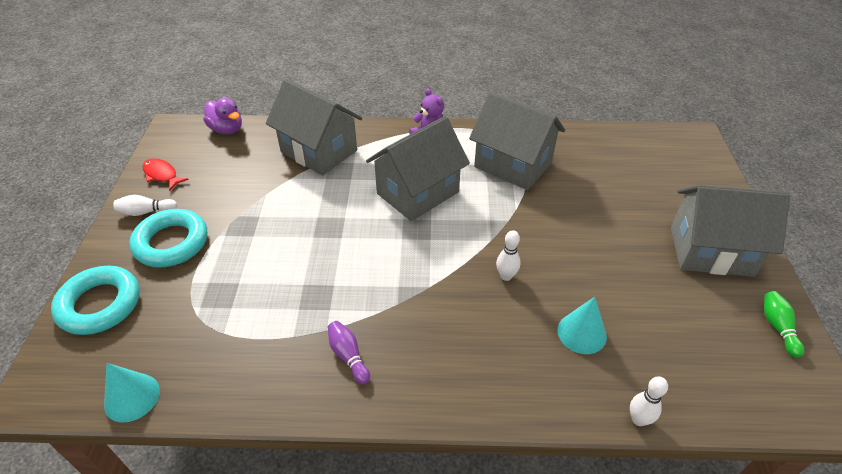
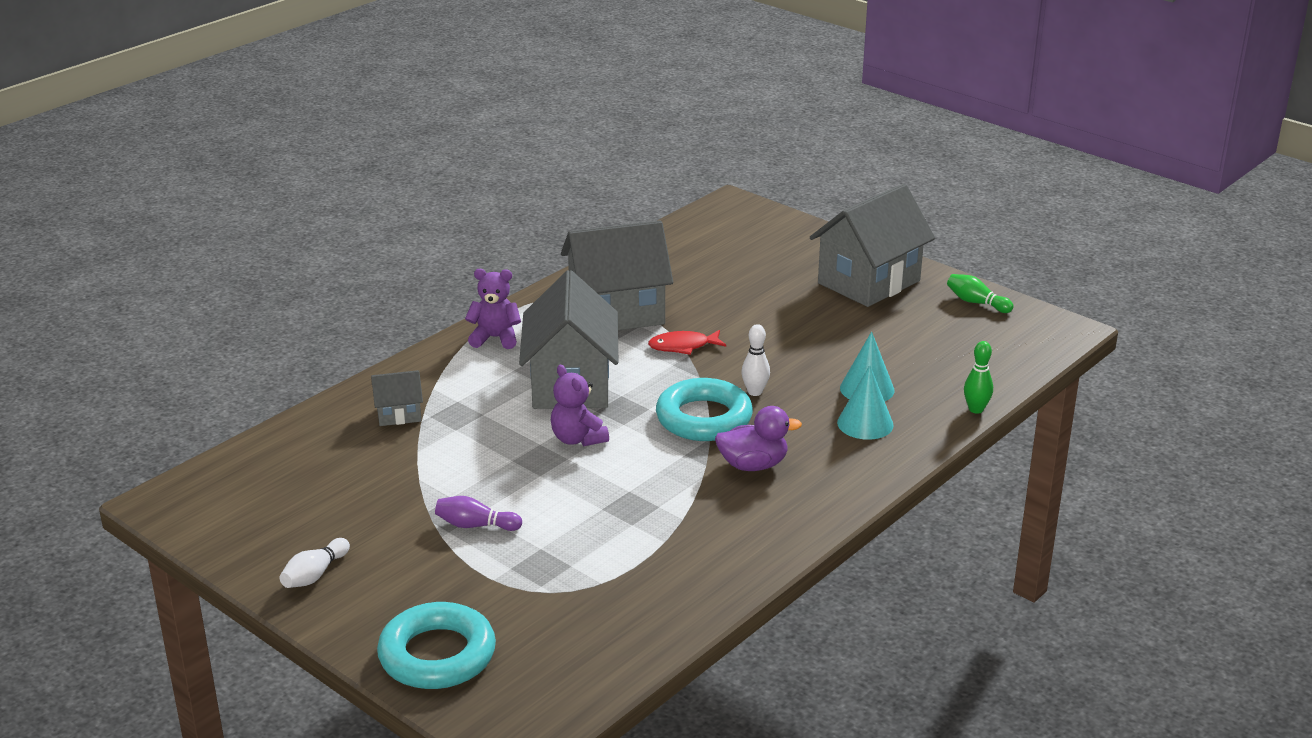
camera: 50 degrees left, 15 degrees down
turquoise cone [104,363,160,422] -> turquoise cone moved to [837,365,894,440]
turquoise ring [129,209,207,268] -> turquoise ring moved to [656,378,753,441]
red fish [142,158,189,191] -> red fish moved to [648,330,726,355]
purple duck [203,98,242,134] -> purple duck moved to [715,406,802,471]
grey house [266,79,362,176] -> grey house [371,370,423,426], size x0.46
purple bowling pin [328,321,370,384] -> purple bowling pin moved to [435,496,522,531]
white bowling pin [630,376,668,426] -> green bowling pin [964,341,993,414]
none -> purple teddy bear [551,365,609,446]

